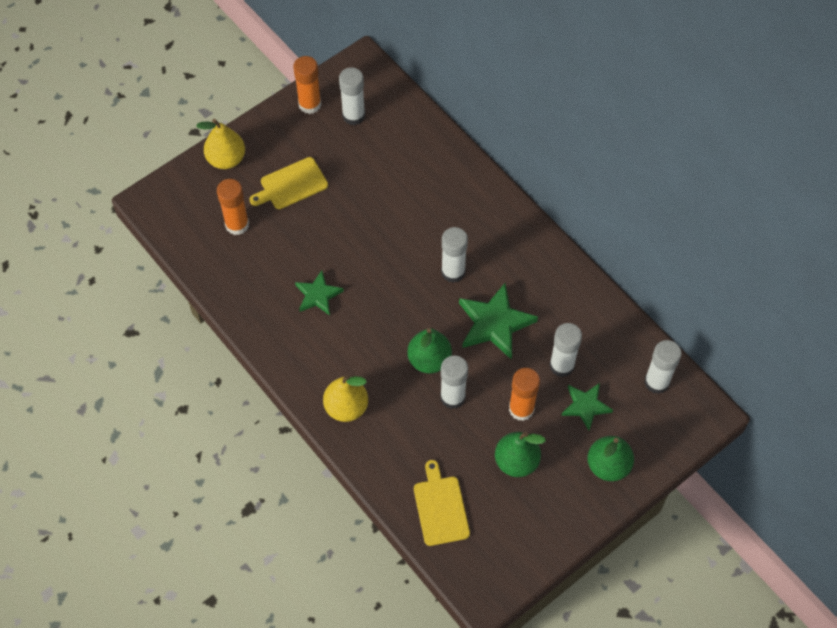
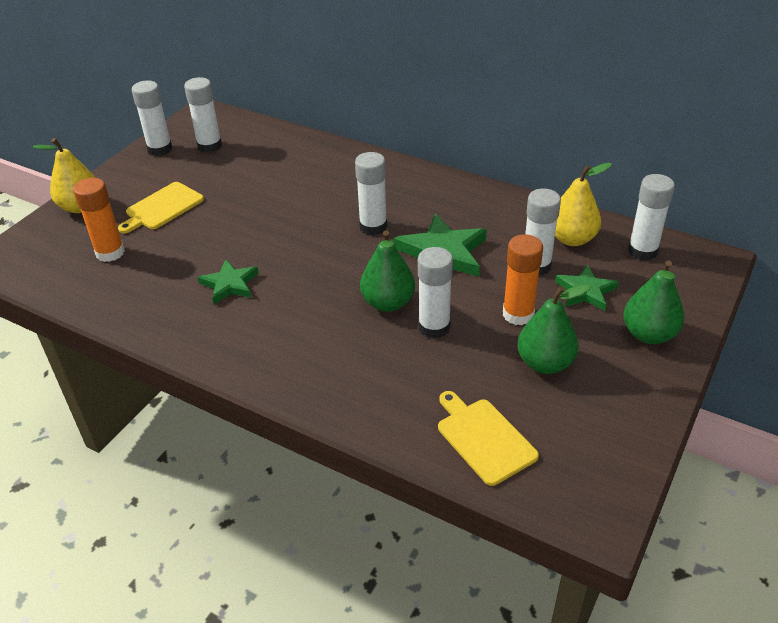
camera: 20 degrees left, 20 degrees down
orange glue stick [293,56,321,114] -> white glue stick [132,81,172,156]
yellow pear [323,375,368,422] -> yellow pear moved to [555,162,612,246]

